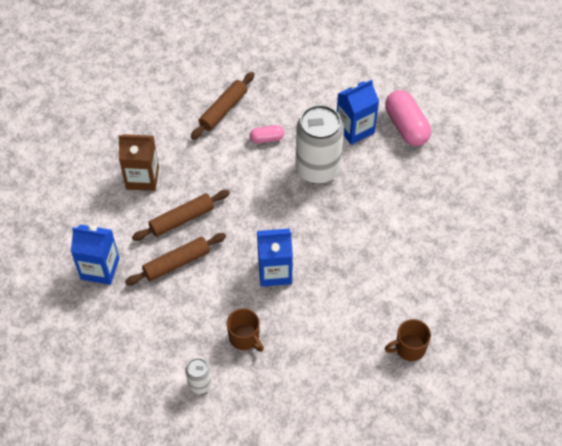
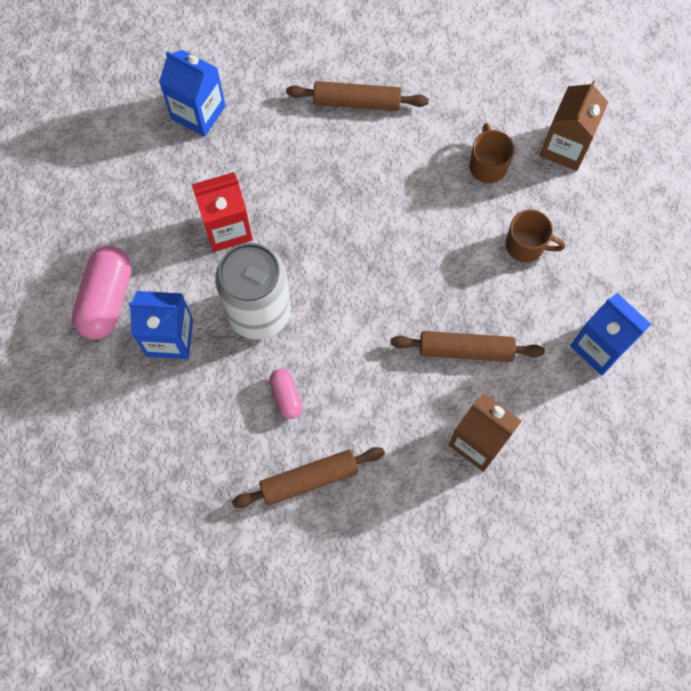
camera: 145 degrees left, 15 degrees up
brown rolling pin [125,233,226,285] -> brown rolling pin moved to [286,81,429,111]
white can [186,358,212,394] -> brown carton [540,81,608,171]
pink capsule [250,125,284,143] -> pink capsule turned 45 degrees clockwise [269,369,303,419]
blue carton [257,228,293,287] -> blue carton moved to [159,50,226,137]
brown mug [385,319,431,361] -> brown mug moved to [506,210,565,262]
none -> red carton [192,172,253,252]

